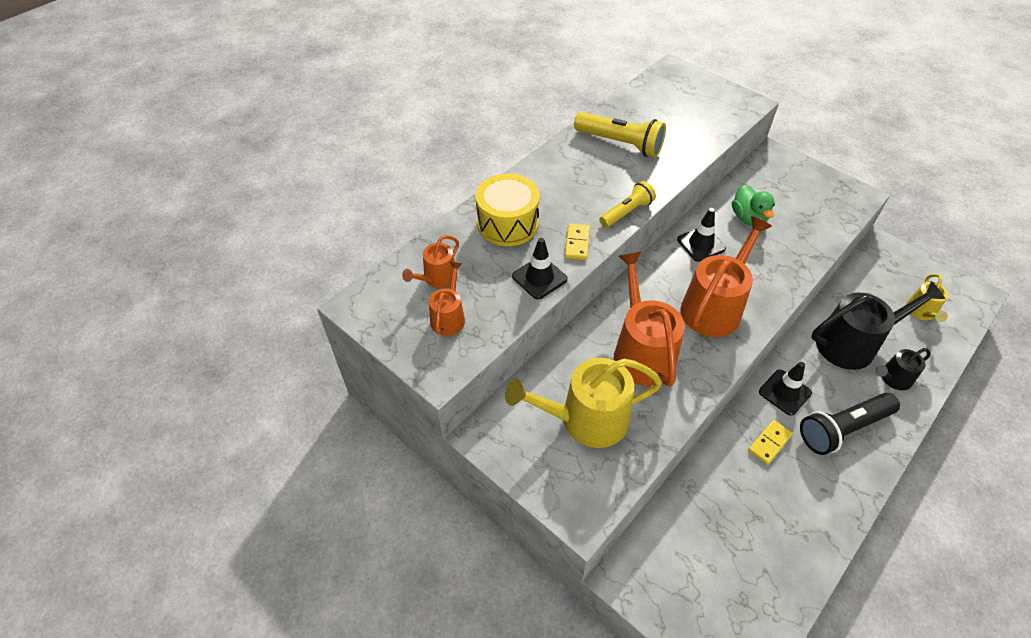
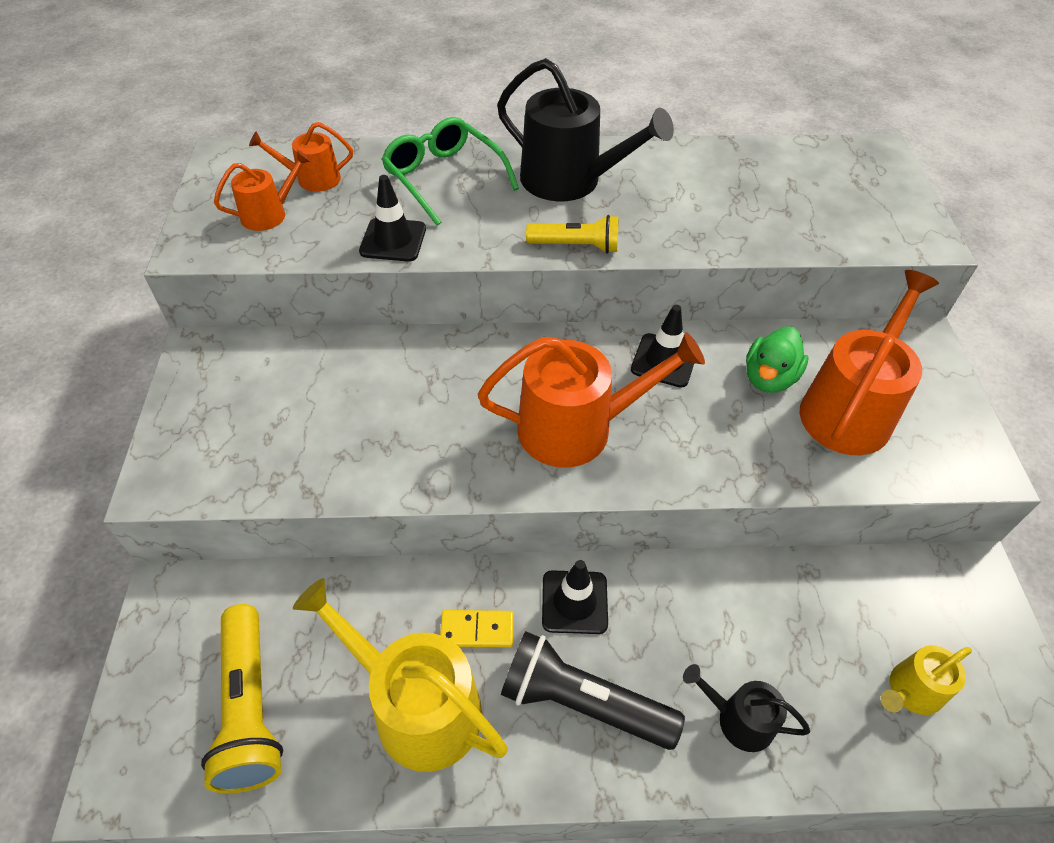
camera: 45 degrees right, 0 degrees up
yellow drum [476,174,540,246] -> green glasses [381,117,519,226]
yellow watering can [505,358,662,448] -> yellow watering can moved to [293,578,508,772]
yellow domino [564,223,590,260] -> none
yellow flashlight [574,112,666,157] -> yellow flashlight moved to [201,604,283,793]
orange watering can [614,252,685,387] -> orange watering can moved to [800,270,939,455]
black watering can [811,281,945,370] -> black watering can moved to [497,58,674,201]

